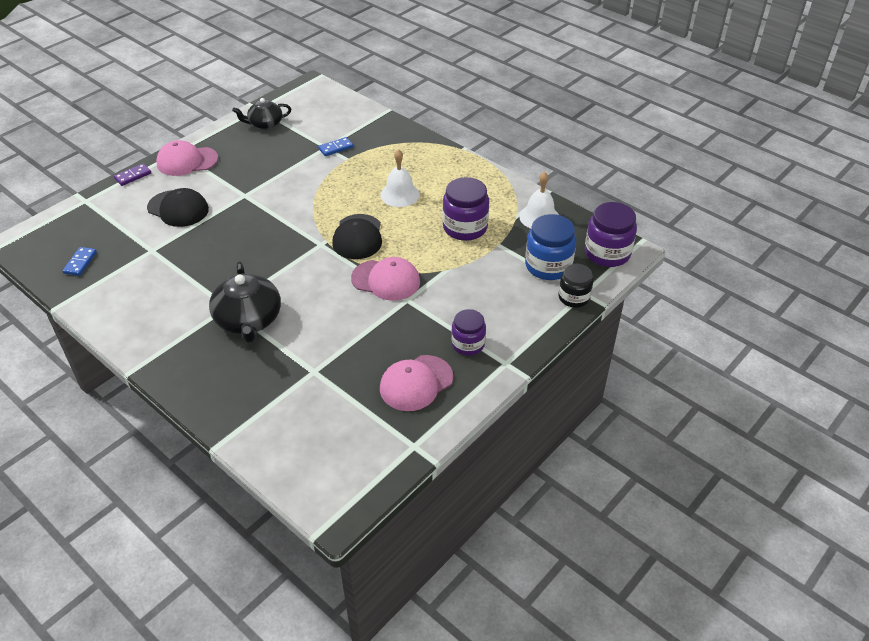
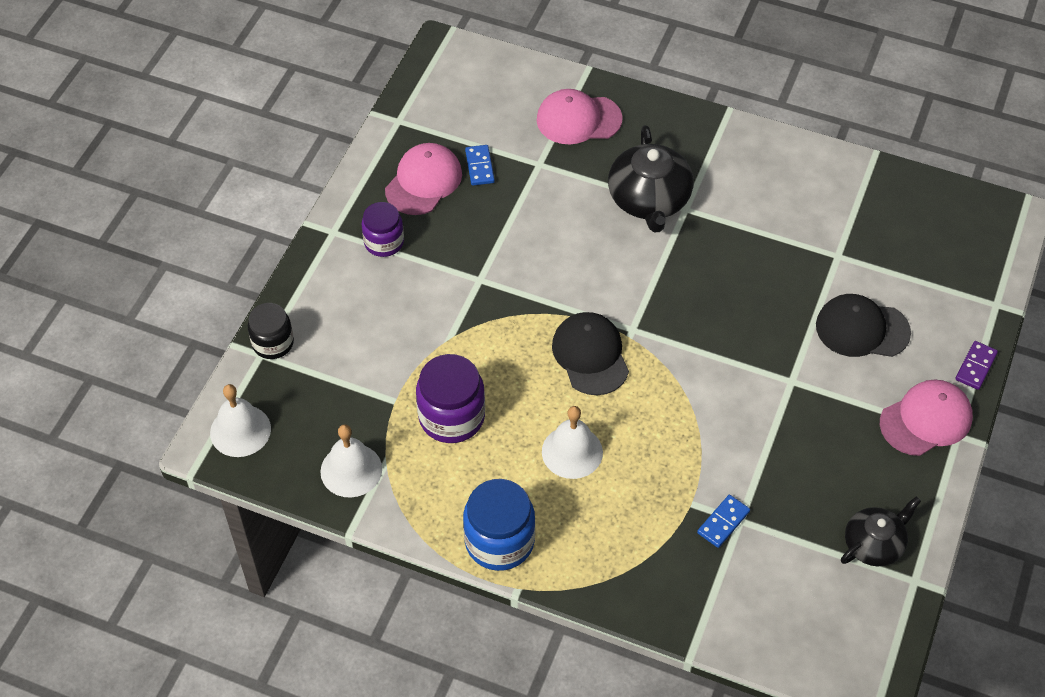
camera: 160 degrees right, 10 degrees up
blue domino [62,247,97,276] -> blue domino moved to [465,145,495,186]
black teapot [209,262,281,343] -> black teapot turned 150 degrees counterclockwise [608,125,693,232]
pink cap [351,257,420,301] -> pink cap moved to [537,89,623,144]
blue jar [525,214,576,280] -> blue jar moved to [463,479,535,571]
purple jar [585,202,637,267] -> white bell [210,384,271,457]

